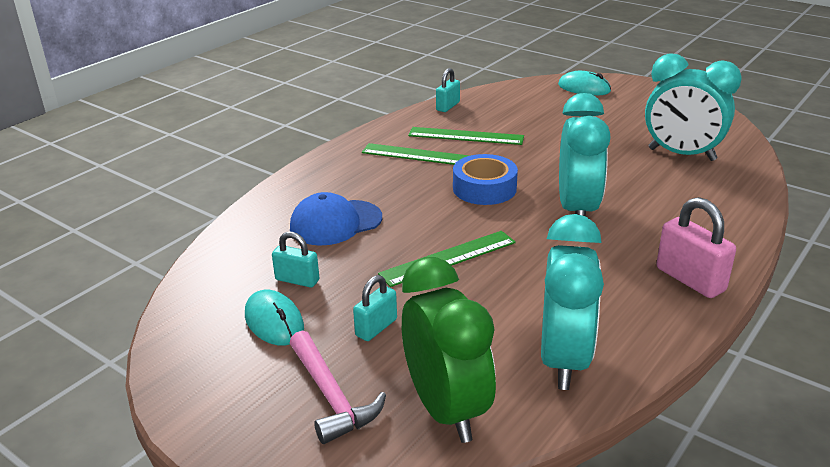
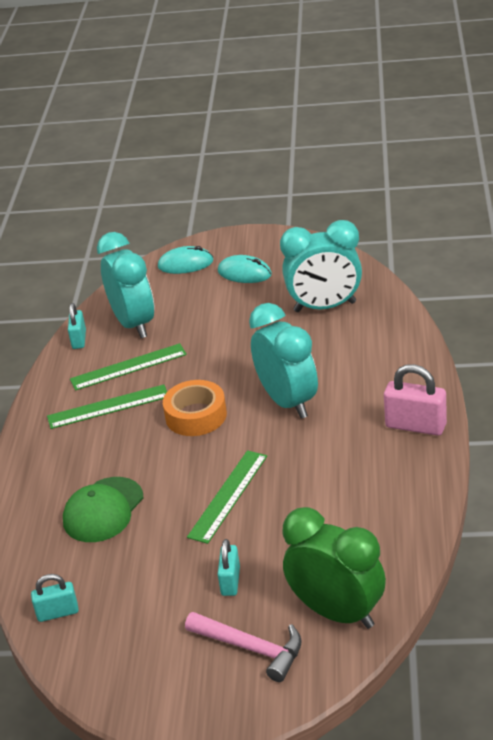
camera: 30 degrees left, 5 degrees up
turquoise mouse [245,290,304,345] -> turquoise mouse moved to [218,255,272,283]
turquoise padlock [272,232,320,287] -> turquoise padlock moved to [31,574,79,622]
blue cap [290,192,382,246] -> green cap [63,477,143,542]
blue tape [453,154,518,205] -> orange tape [163,380,227,436]
turquoise clock [541,214,604,390] -> turquoise clock moved to [97,232,154,338]

